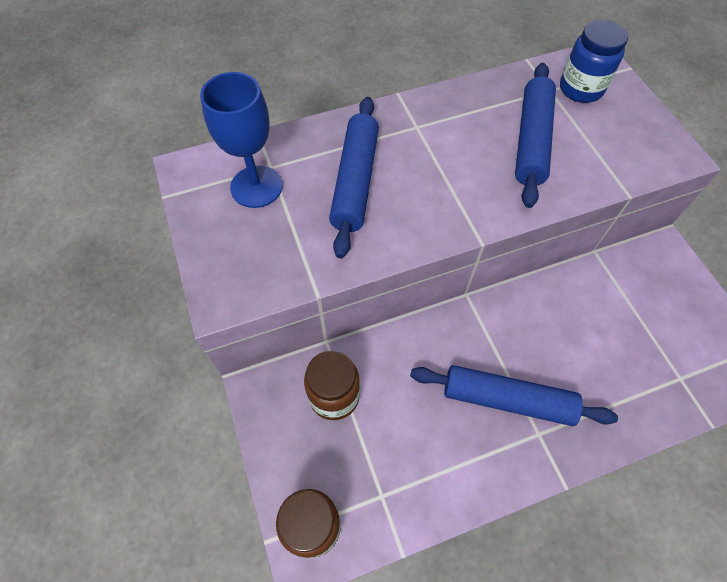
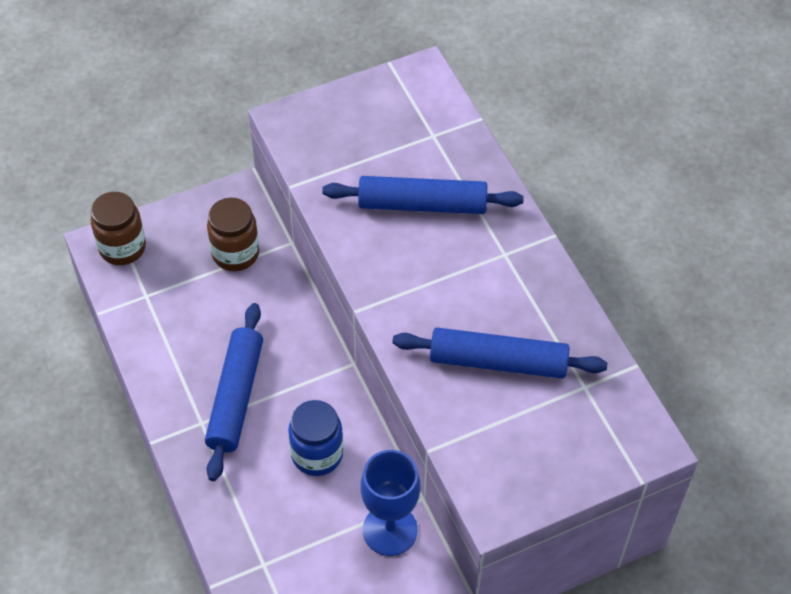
camera: 85 degrees right, 5 degrees down
blue goblet [200,72,283,208] -> blue goblet moved to [361,450,420,556]
blue jar [560,20,628,103] -> blue jar moved to [288,400,343,476]

